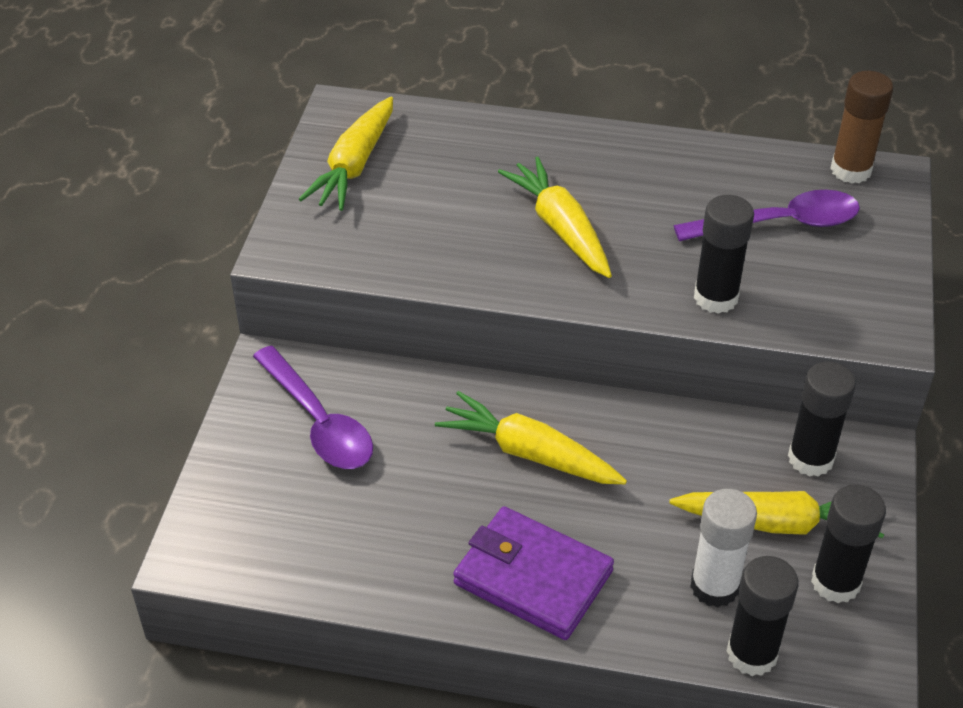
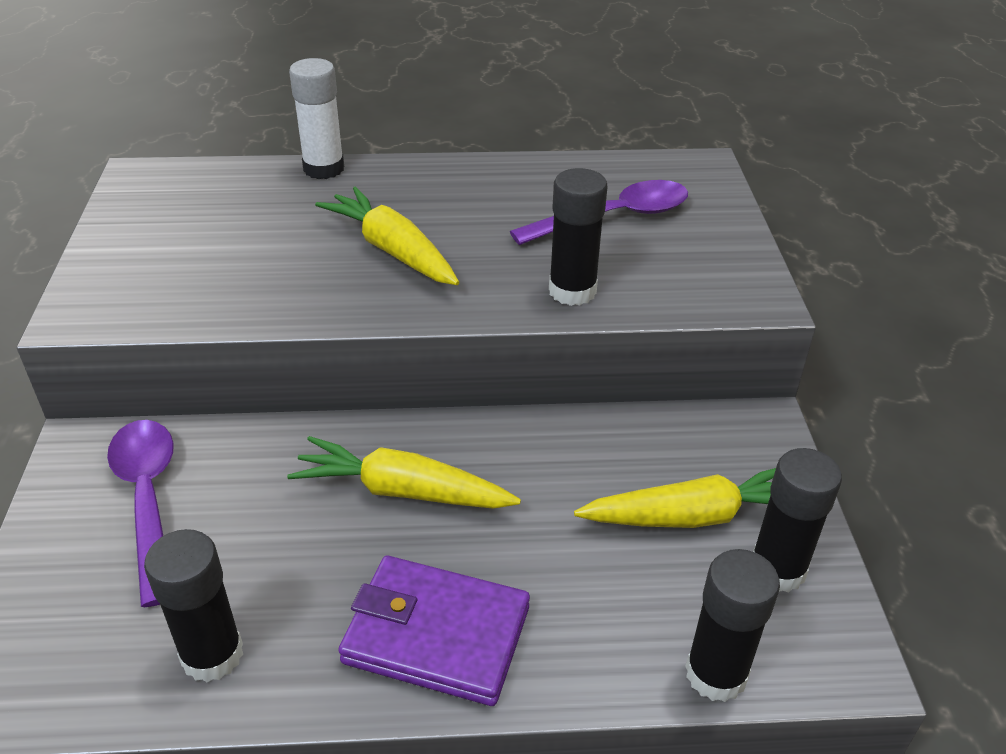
camera: 15 degrees left, 5 degrees down
purple spoon [253,346,373,469] -> purple spoon turned 150 degrees counterclockwise [107,420,174,607]
yellow carrot [299,97,393,211] -> none
white glue stick [690,489,757,607] -> white glue stick moved to [289,58,344,179]
black glue stick [788,362,856,477] -> black glue stick moved to [144,529,243,682]
brown glue stick [830,71,893,184] -> none

